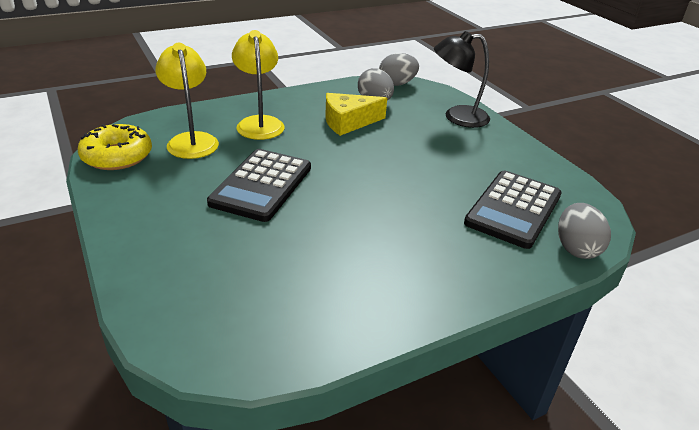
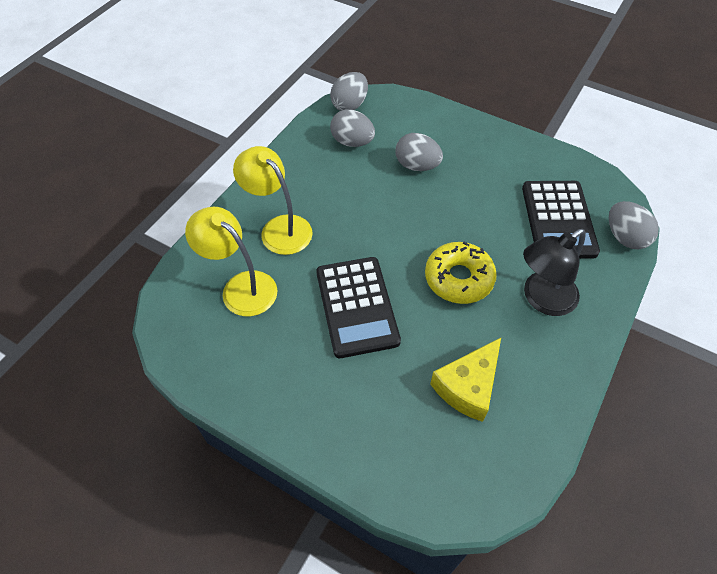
camera: 30 degrees left, 20 degrees up
yellow donut [78,124,152,170] -> yellow donut moved to [425,242,497,304]
yellow cheese [325,93,387,136] -> yellow cheese moved to [430,338,501,422]
black lamp [434,31,490,128] -> black lamp moved to [523,229,586,316]
none -> grey egg [395,133,443,171]

